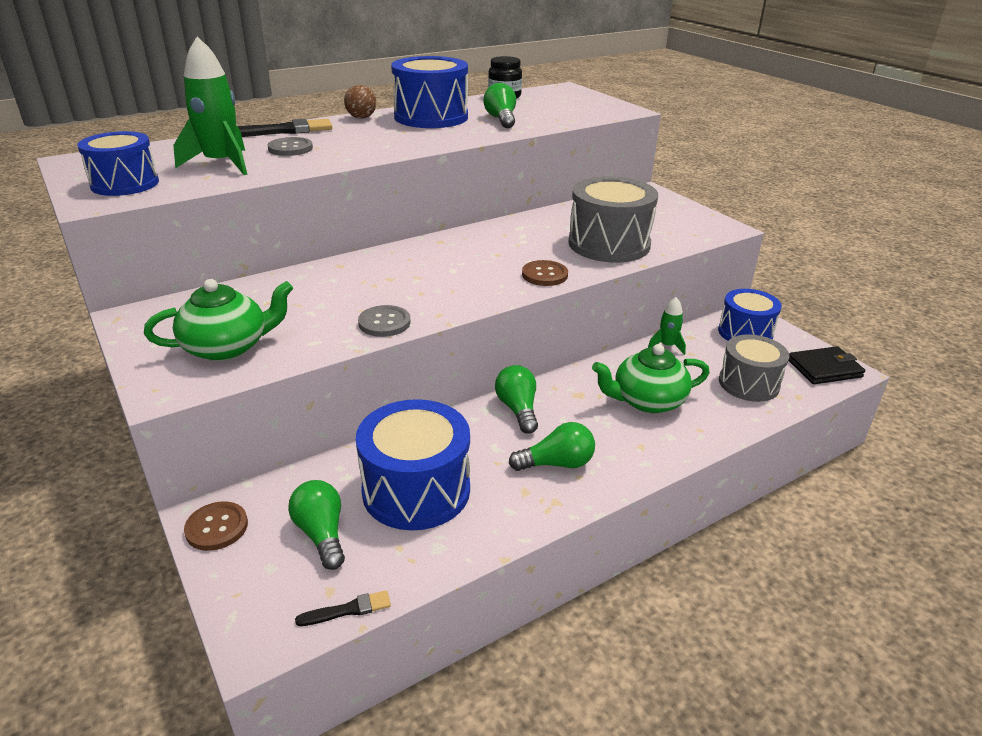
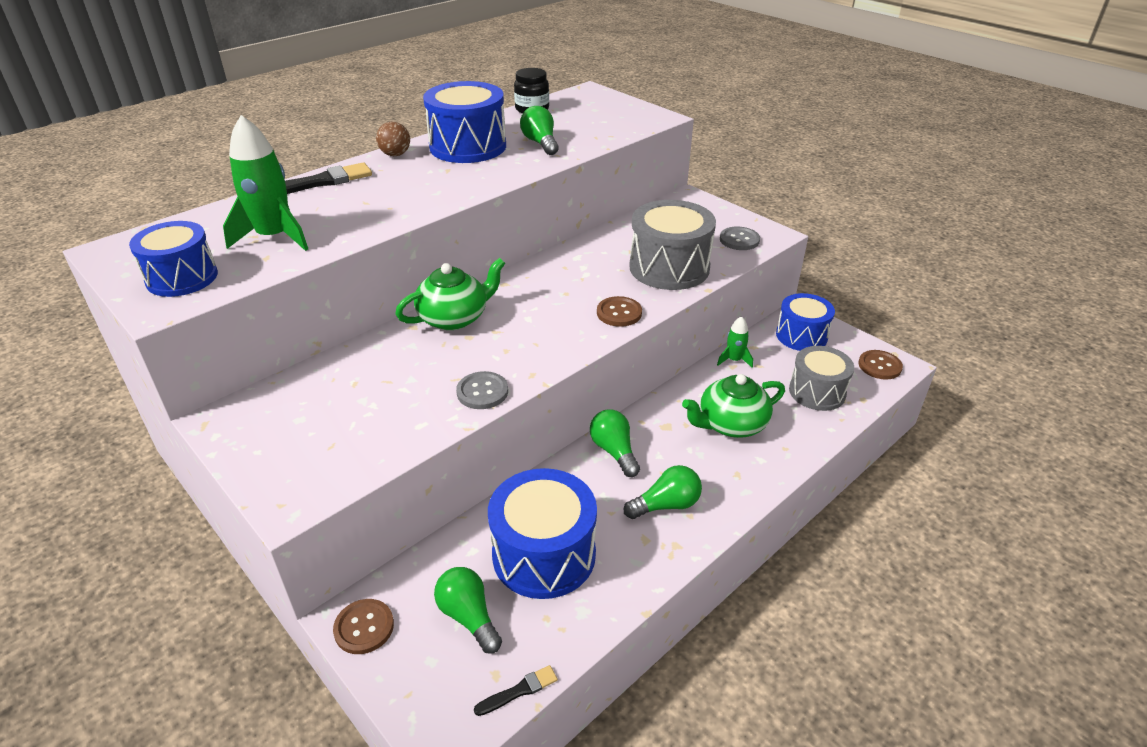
camera: 10 degrees left, 5 degrees up
green teapot [144,279,293,361] -> green teapot moved to [395,258,505,330]
grey button [268,137,313,156] -> grey button moved to [720,227,760,250]
black wallet [789,346,865,384] -> brown button [858,350,903,380]

